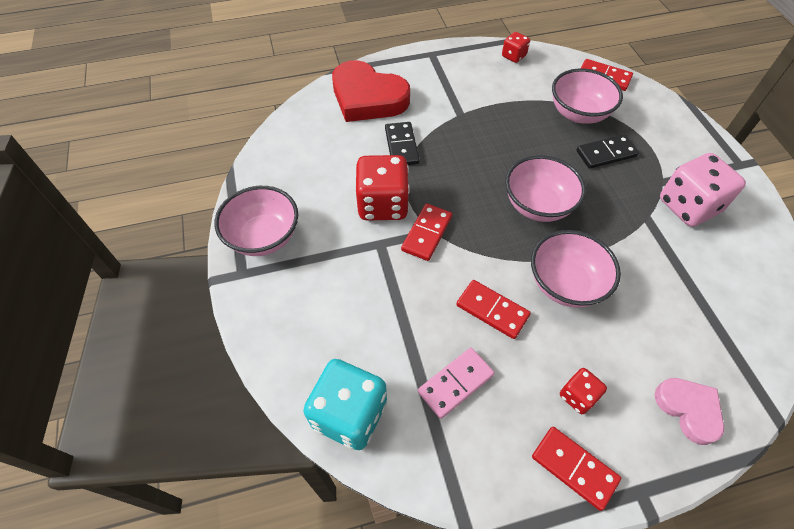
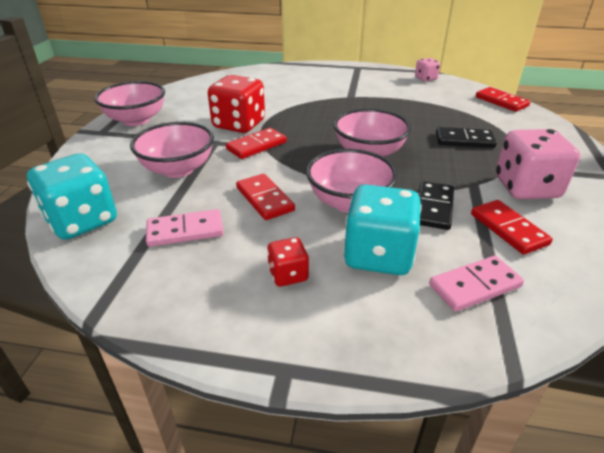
camera: 25 degrees right, 20 degrees down
red heart [332,60,410,122] -> none
black domino [385,122,420,165] -> black domino moved to [418,181,454,230]
red dice [502,32,530,63] -> pink dice [415,58,440,81]
red domino [532,427,621,511] -> red domino moved to [471,200,553,255]
pink bowl [552,68,623,124] -> pink bowl moved to [130,122,214,178]
pink heart [655,378,724,445] -> none
none -> turquoise dice [343,185,422,275]
none -> pink domino [429,256,524,312]

